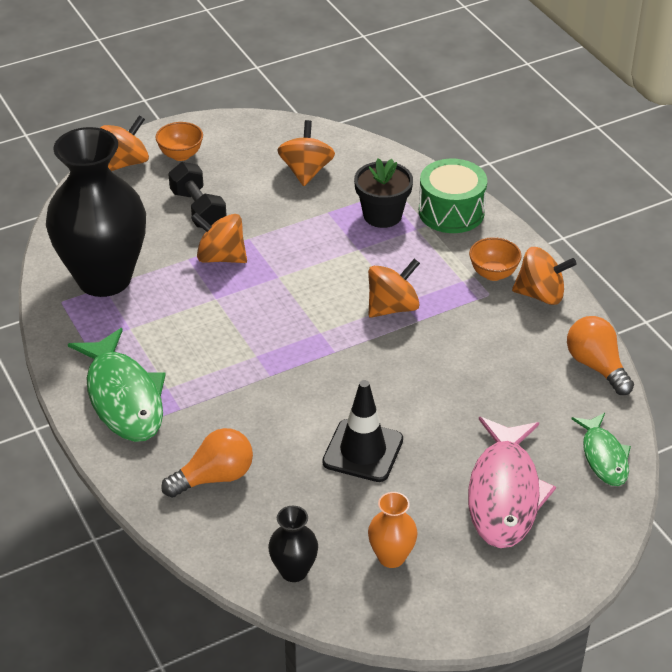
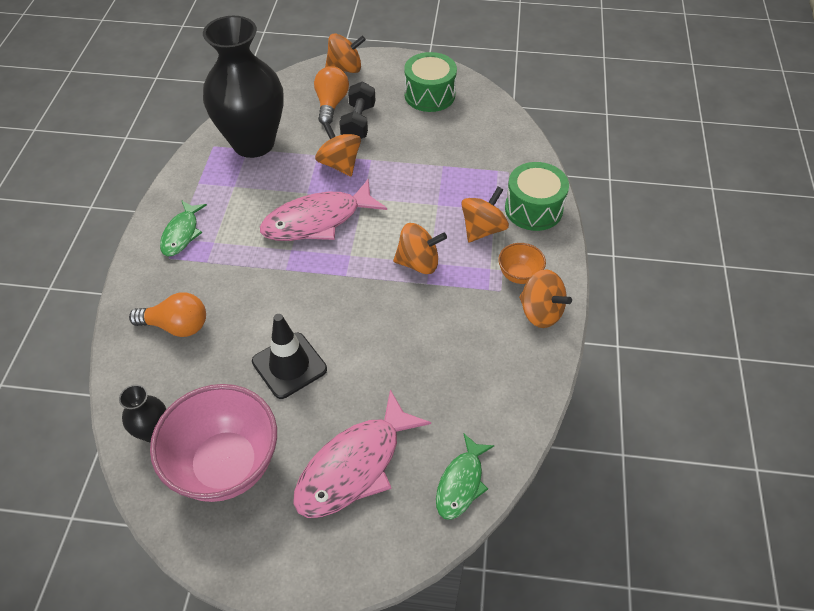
camera: 35 degrees right, 10 degrees up
green fish [68,328,166,442] -> green fish [160,200,207,256], size x0.58
orange bowl [155,122,203,161] -> none
orange spinning top [277,120,335,186] -> orange spinning top moved to [461,187,509,242]
black flower pot [354,158,413,228] -> none
orange vase [368,492,418,568] -> pink bowl [150,384,277,502]
orange light bulb [567,316,634,395] -> orange light bulb moved to [314,66,349,124]
none -> pink fish [260,179,387,241]
none -> green drum [404,52,457,112]

